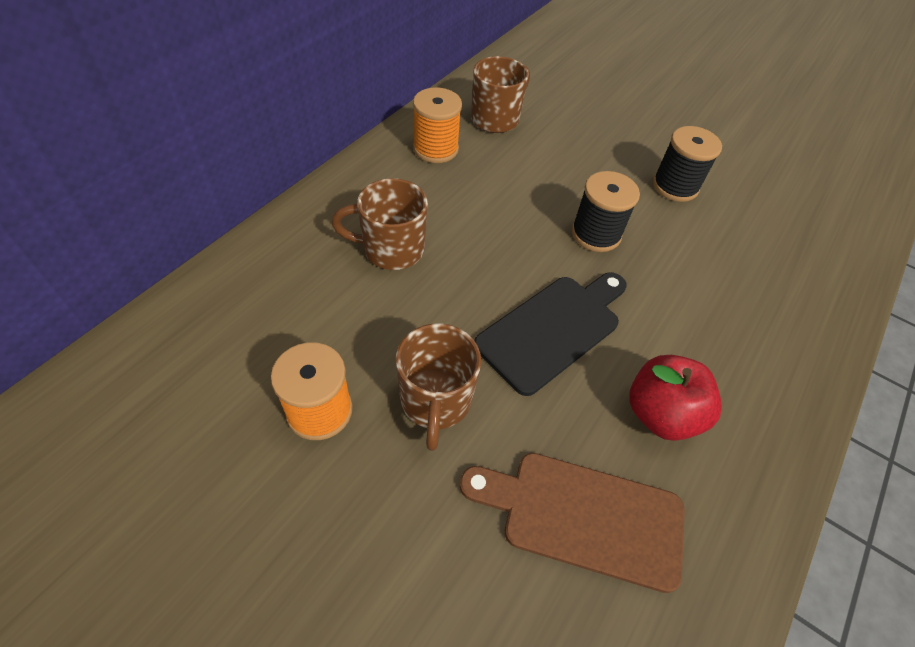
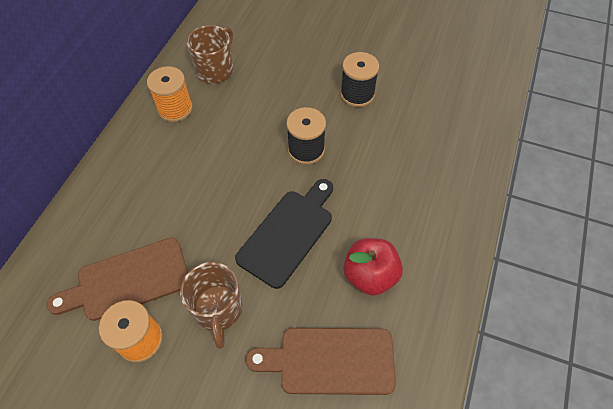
camera: 10 degrees left, 5 degrees up
brown mug [331,178,428,270] -> none
none -> brown cutting board [47,238,188,321]

